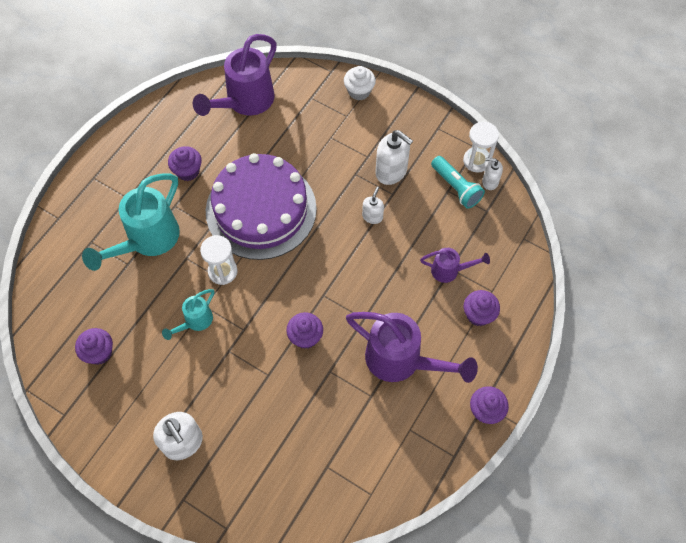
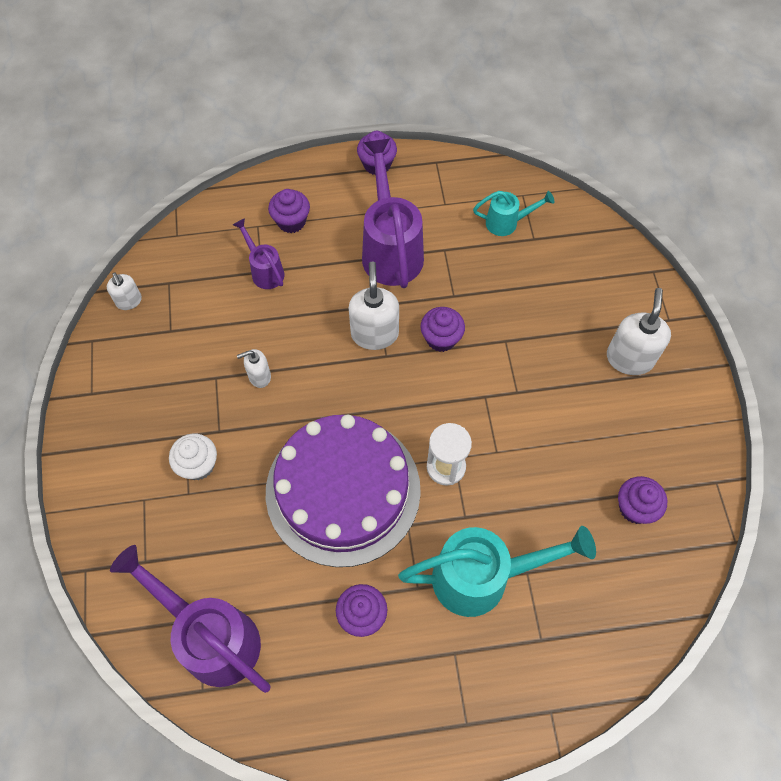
camera: 130 degrees left, 0 degrees up
turquoise watering can [162,289,214,340] -> turquoise watering can moved to [473,191,554,236]
purple watering can [193,34,277,116] -> purple watering can turned 135 degrees counterclockwise [110,545,271,693]
white cupcake [344,66,376,100] -> white cupcake moved to [169,434,217,480]
white soap dispenser [375,130,413,185] -> white soap dispenser moved to [349,261,399,350]
turquoise flashlight [431,156,485,209] -> none
white hourglass [463,122,499,173] -> none

